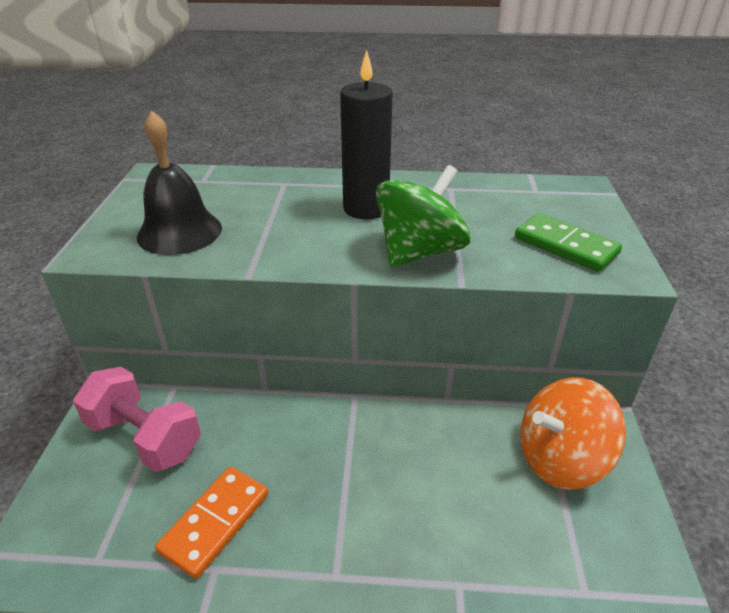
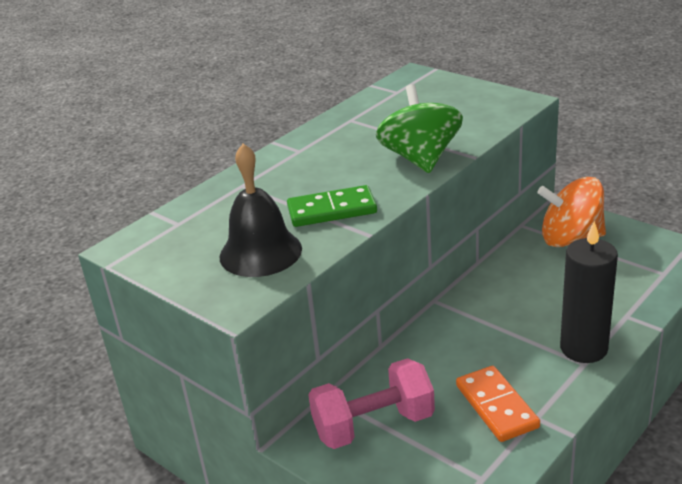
camera: 50 degrees left, 5 degrees down
black candle [340,50,393,219] -> black candle moved to [560,221,618,363]
green domino [515,213,622,272] -> green domino moved to [287,185,377,227]
orange spinning top [520,378,626,490] -> orange spinning top turned 75 degrees clockwise [537,177,606,247]

